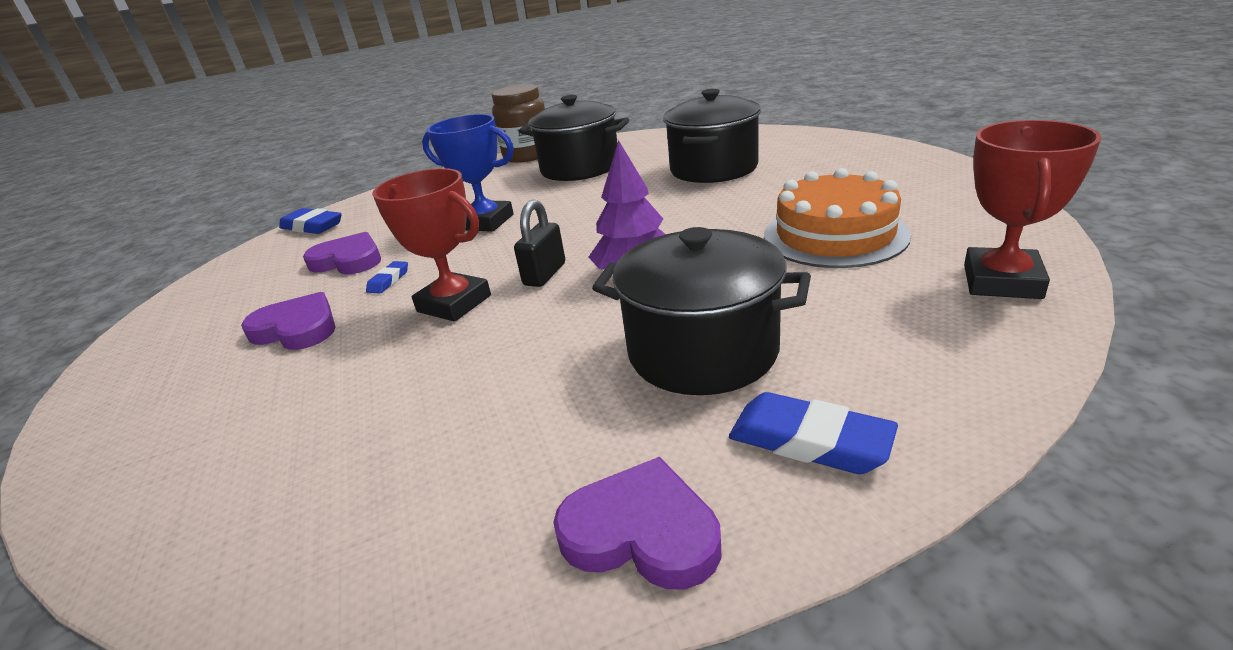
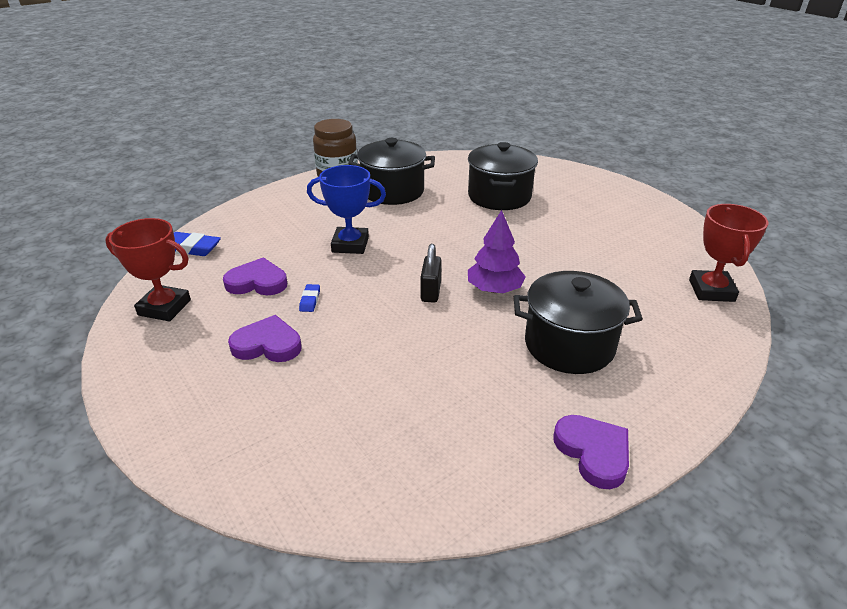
camera: 20 degrees left, 5 degrees up
red trophy [372,168,491,322] -> red trophy moved to [105,218,191,322]
purple heart [553,457,722,589] -> purple heart turned 60 degrees clockwise [553,415,629,489]
blue eraser [729,392,898,474] -> none
orange cake [764,168,911,268] -> none

